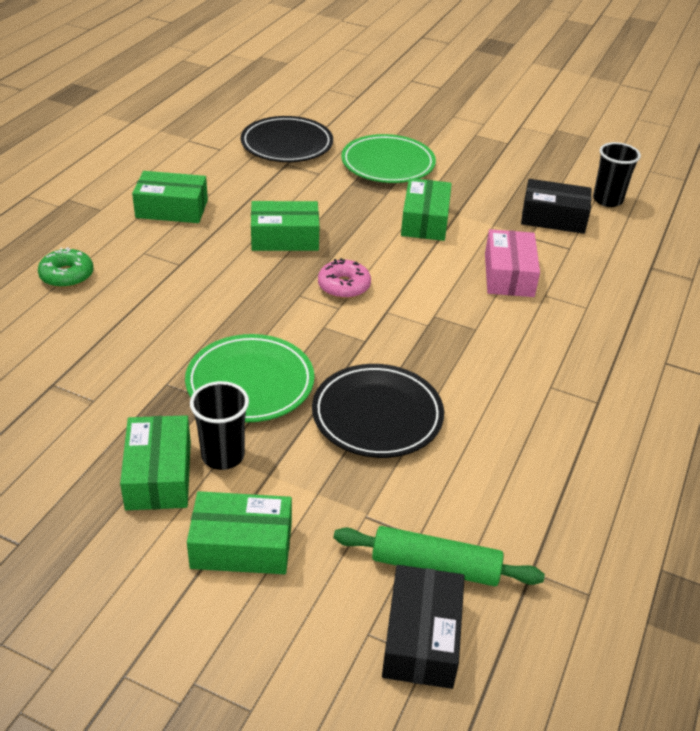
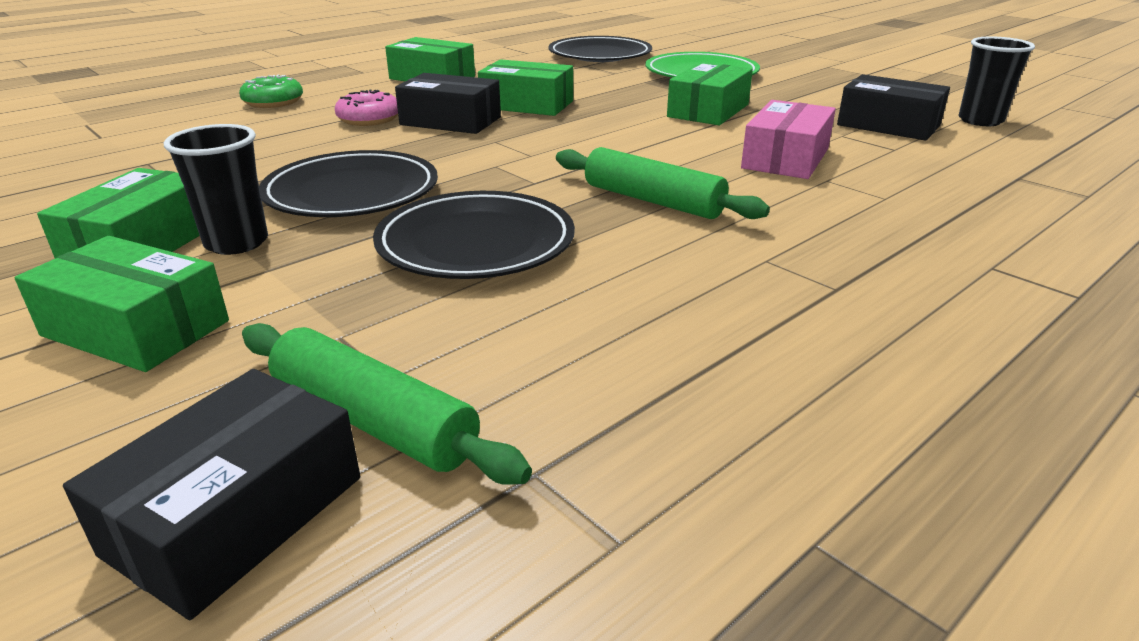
camera: 25 degrees right, 10 degrees down
green plate [185,334,314,422] -> black plate [259,150,438,217]
pink donut [318,258,371,299] -> pink donut moved to [335,90,398,126]
none -> black box [395,73,501,134]
none -> green rolling pin [556,147,770,219]

